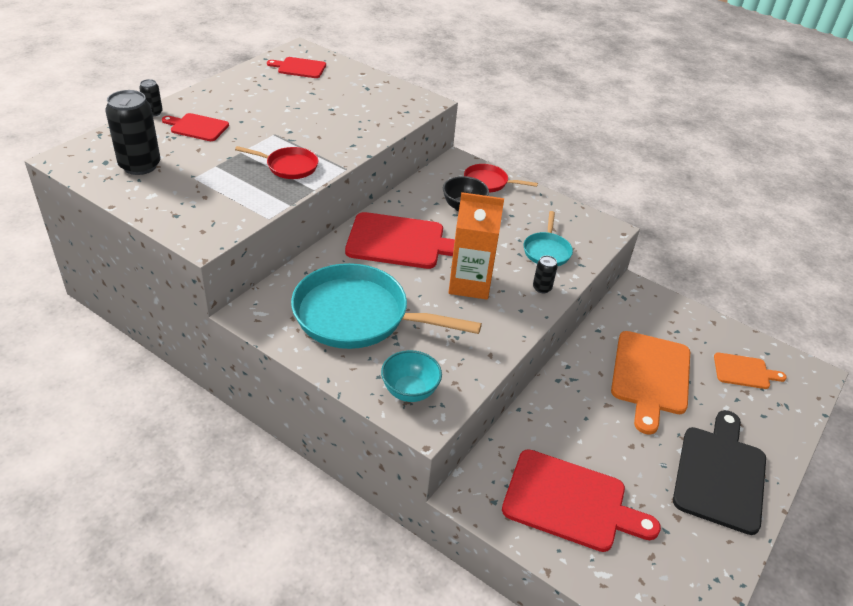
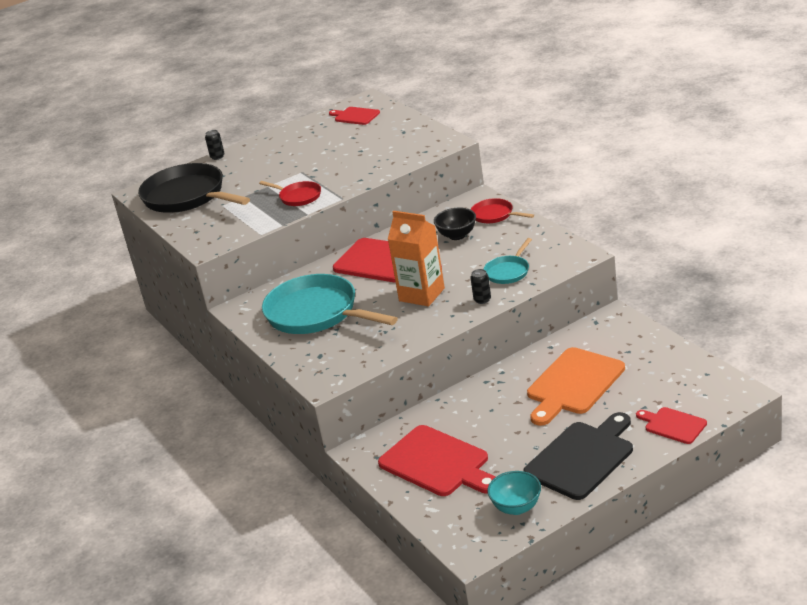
camera: 30 degrees right, 10 degrees down
black can [105,90,160,175] -> black pan [138,163,250,213]
red cutting board [162,113,229,141] -> red cutting board moved to [636,407,707,444]
turquoise bowl [381,350,442,402] -> turquoise bowl moved to [487,471,541,515]
orange cutting board [714,353,787,389] -> none

